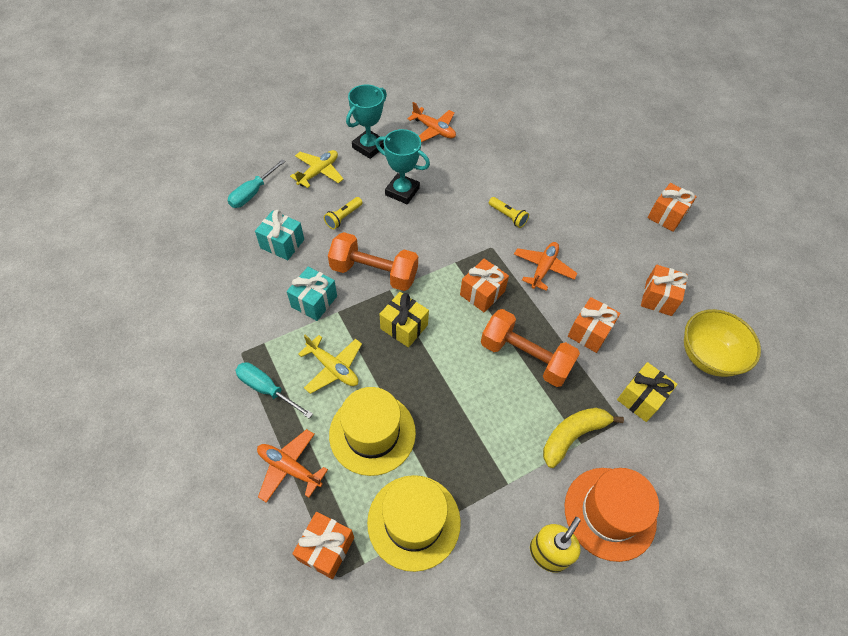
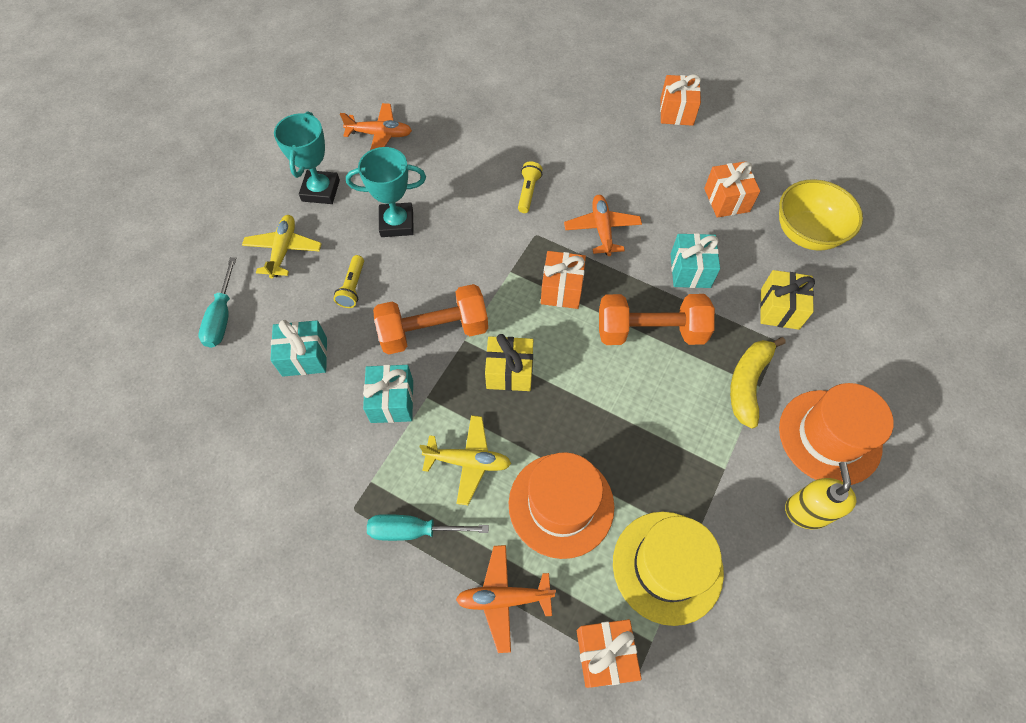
camera: 30 degrees left, 5 degrees up
yellow hat [329,387,416,476] -> orange hat [509,452,615,559]
yellow flashlight [489,197,529,228] -> yellow flashlight turned 90 degrees counterclockwise [518,161,543,213]
orange gift [568,297,620,353] -> turquoise gift [671,233,720,288]

